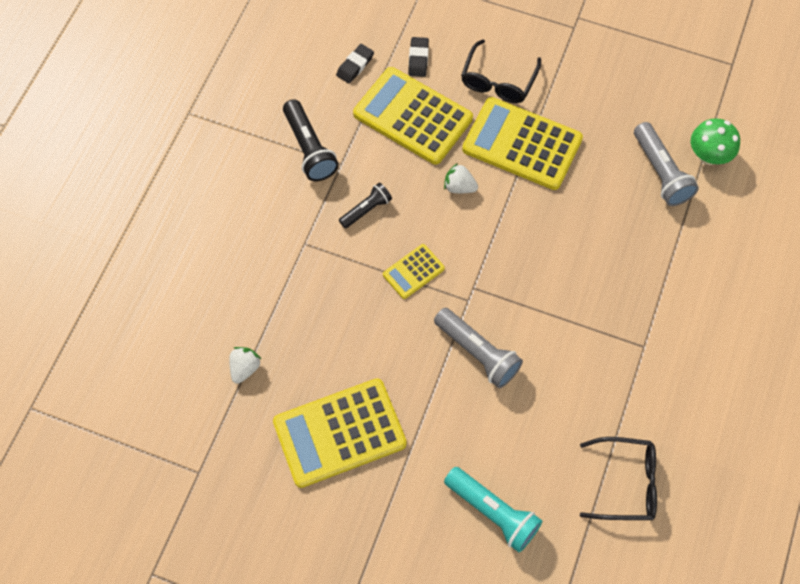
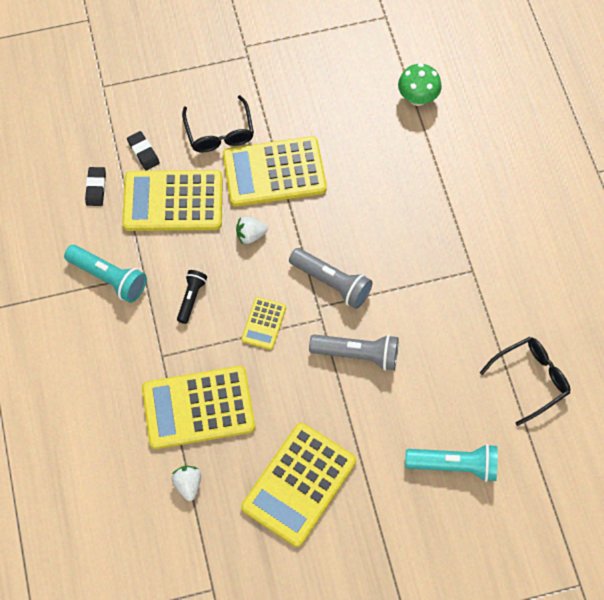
camera: 35 degrees left, 0 degrees up
black flashlight [283,99,339,181] -> turquoise flashlight [64,245,147,303]
grey flashlight [634,122,699,206] -> grey flashlight moved to [289,248,373,309]
none -> yellow calculator [142,366,255,449]

